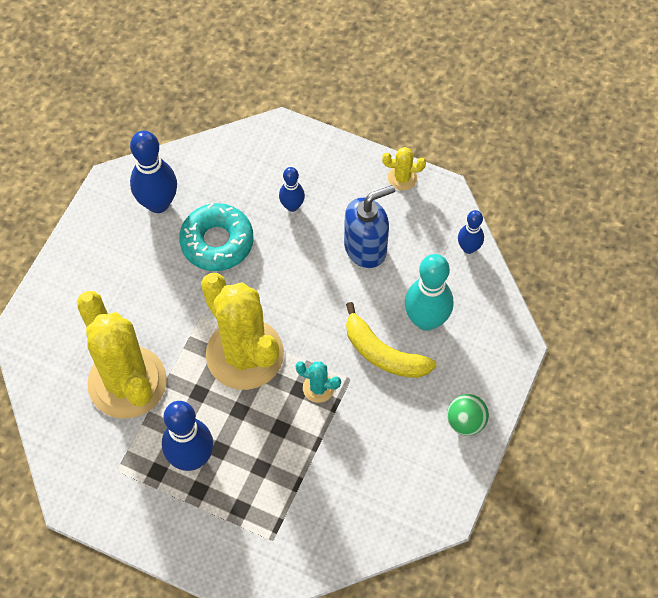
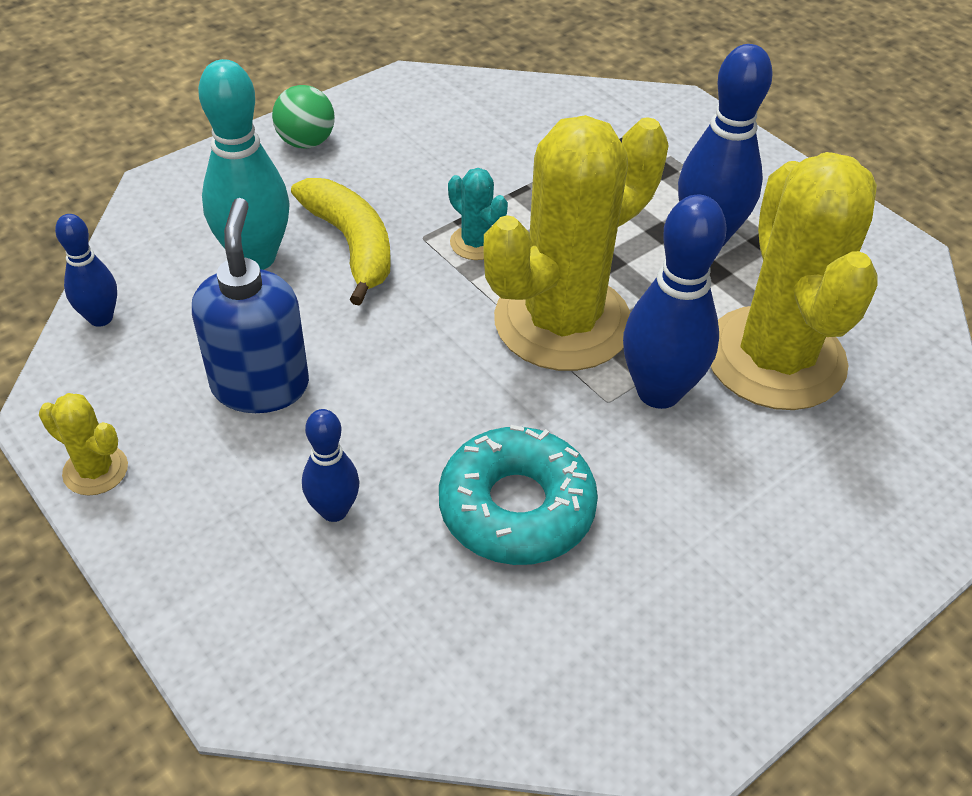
camera: 155 degrees left, 15 degrees down
blue bowling pin [130,131,177,213] -> blue bowling pin moved to [623,195,726,409]
yellow cactus [201,273,284,390] -> yellow cactus turned 60 degrees clockwise [483,115,669,371]
blue soap dispenser [344,185,395,268] -> blue soap dispenser turned 90 degrees clockwise [192,198,309,413]

